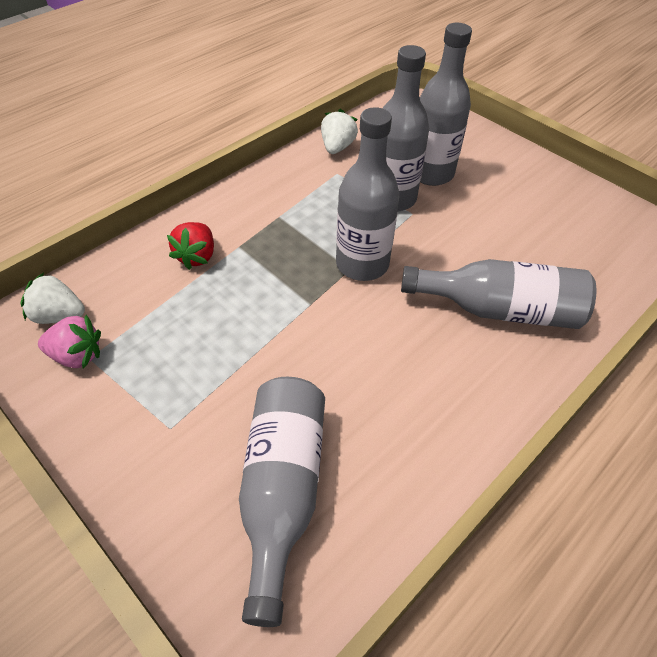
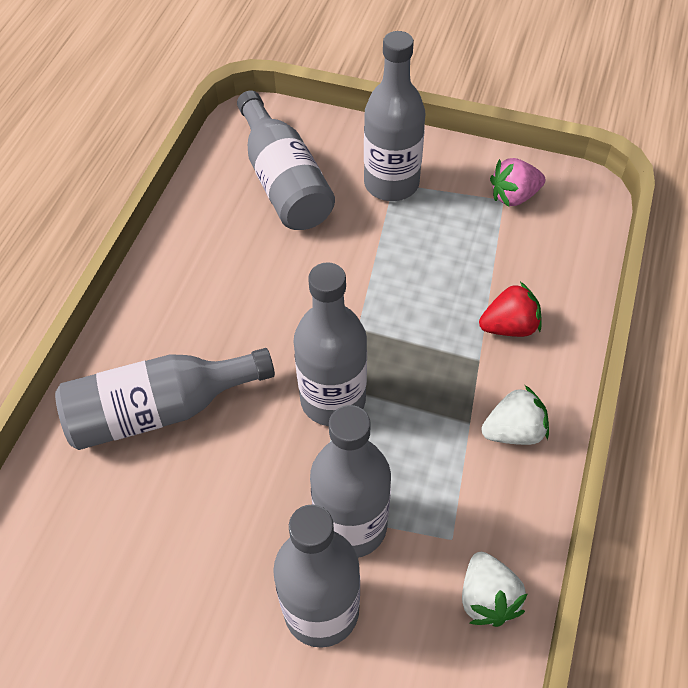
camera: 155 degrees right, 5 degrees up
white strawberry [20,273,85,324] -> white strawberry moved to [481,385,549,445]
red strawberry [167,222,214,270] -> red strawberry turned 90 degrees clockwise [479,282,541,337]
none -> grey bottle [364,31,425,201]

